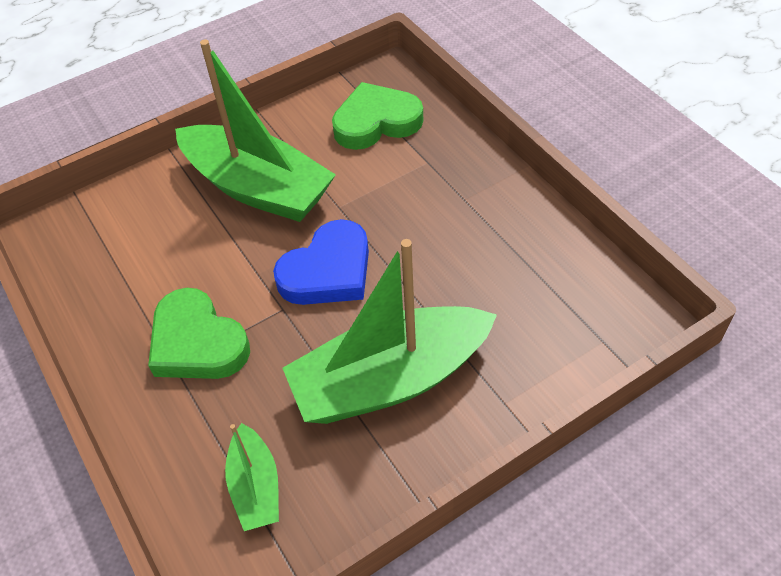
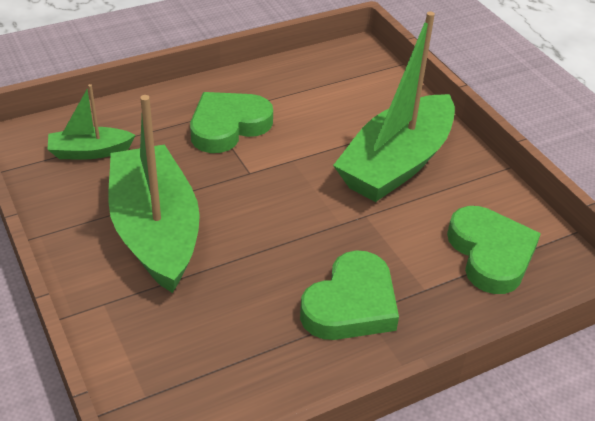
camera: 90 degrees right, 10 degrees down
blue heart [273,219,369,305] -> none
none -> green heart [300,250,399,340]

